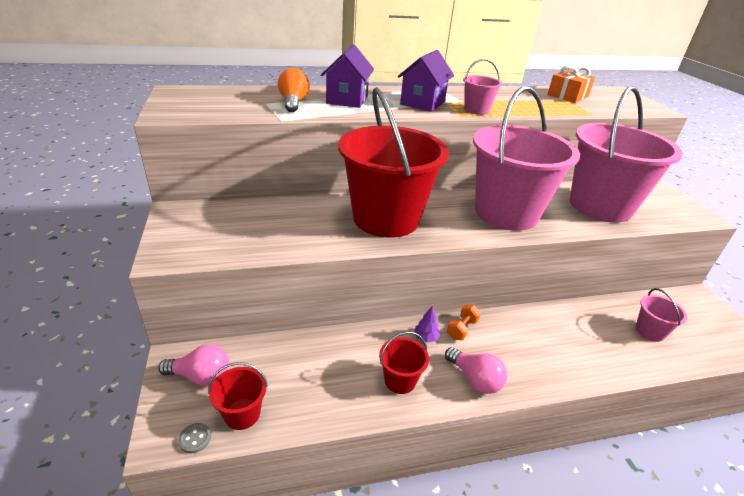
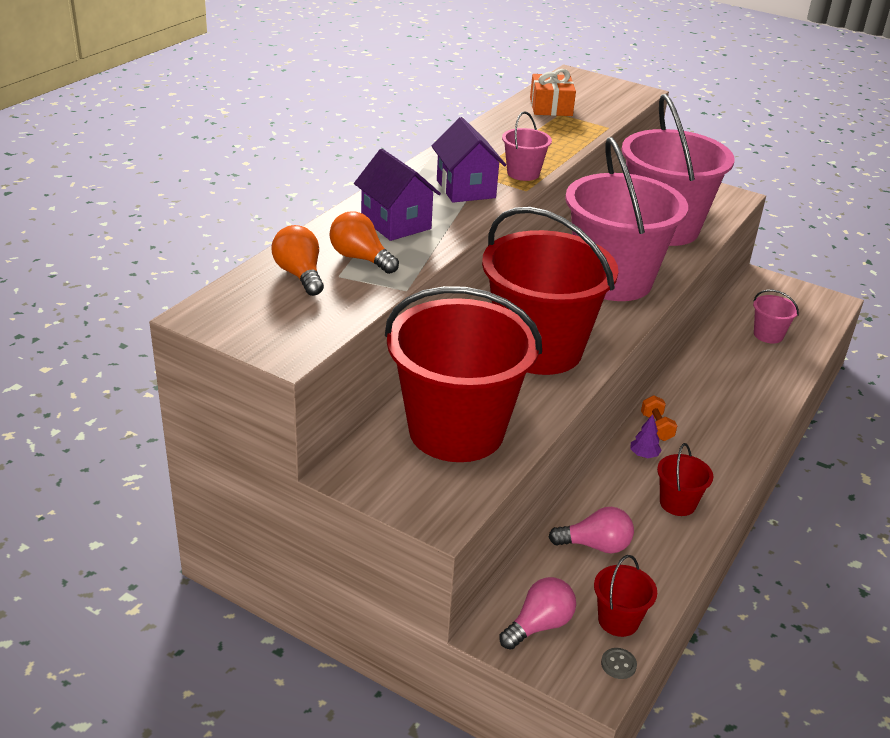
camera: 45 degrees left, 0 degrees up
pink light bulb [445,347,507,394] -> pink light bulb moved to [548,507,634,554]
none -> orange light bulb [272,225,324,296]
none -> red bucket [385,286,542,462]

